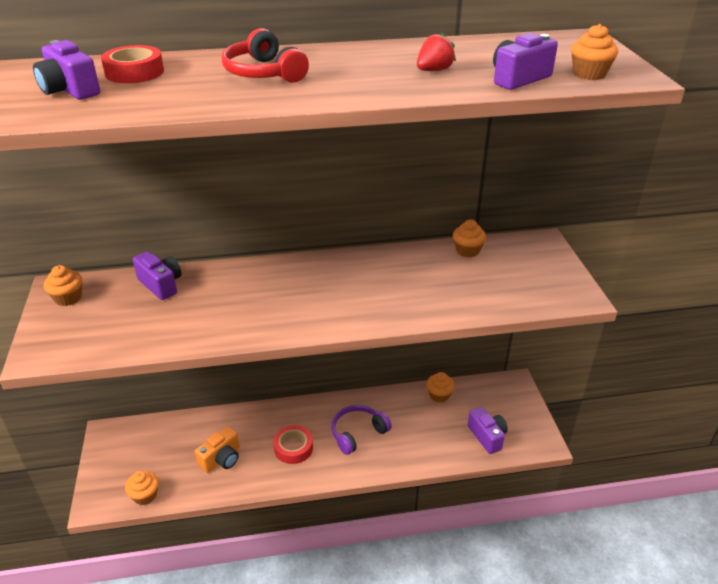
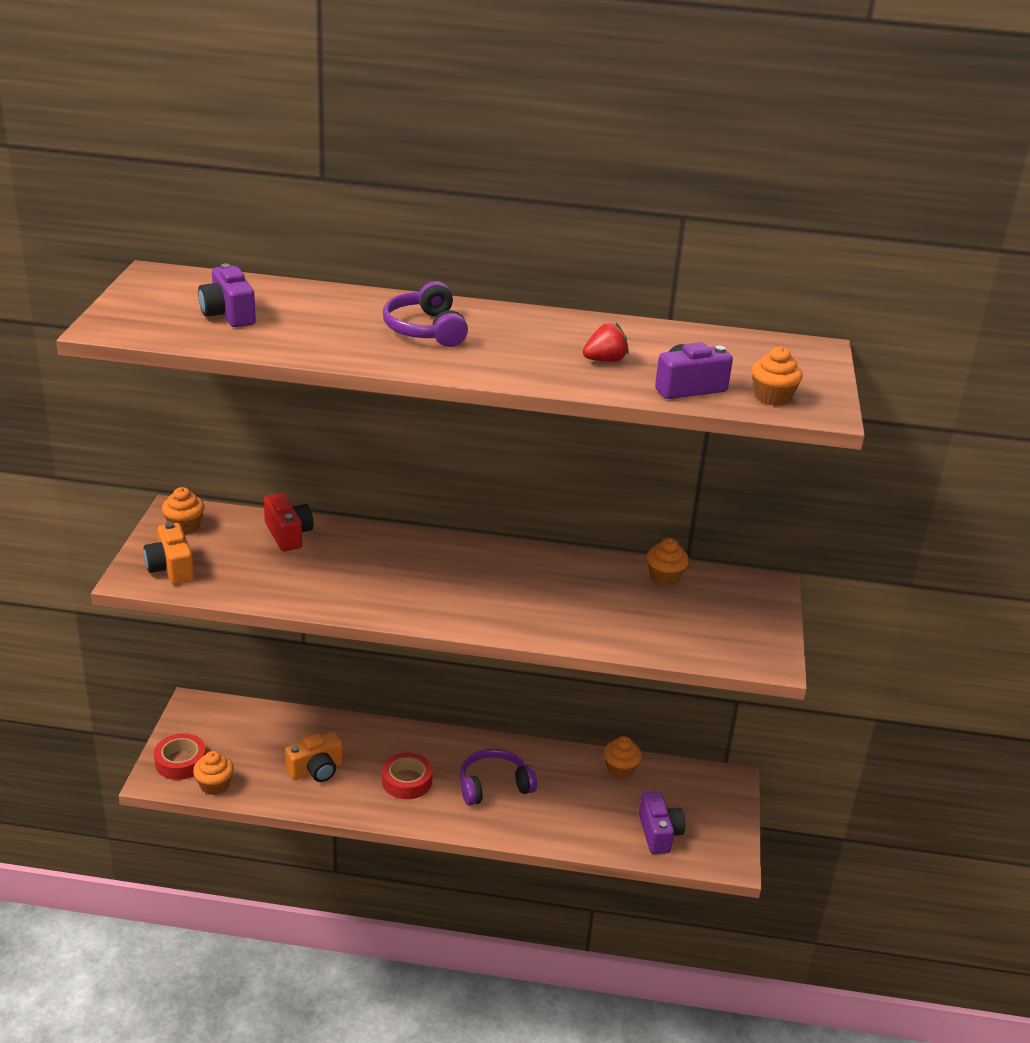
camera: 15 degrees right, 5 degrees down
red tape [101,45,164,83] -> red tape moved to [154,733,206,780]
purple camera [133,251,182,300] -> red camera [264,493,313,551]
red headphones [222,28,309,83] -> purple headphones [383,281,468,347]
none -> orange camera [144,522,194,585]

